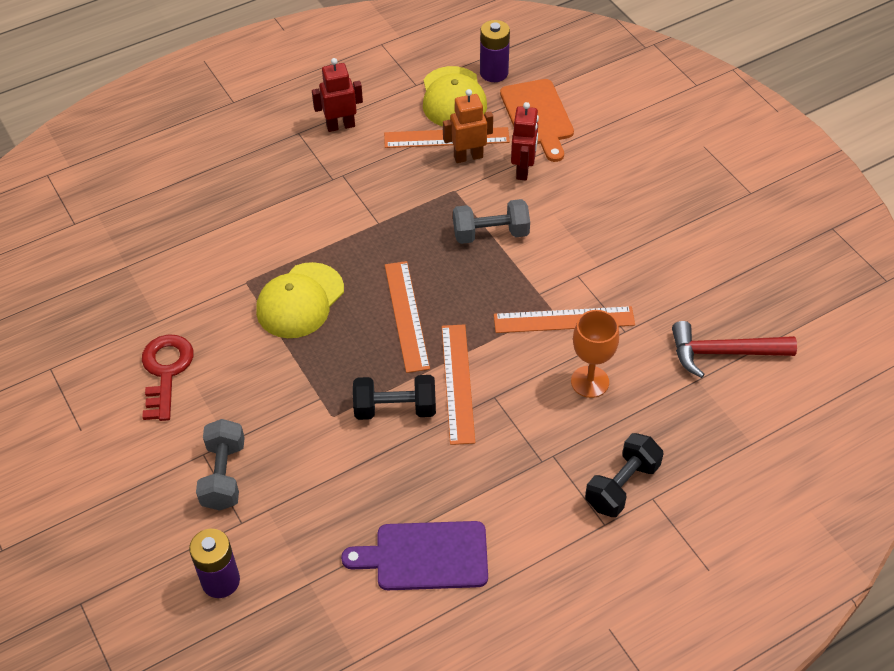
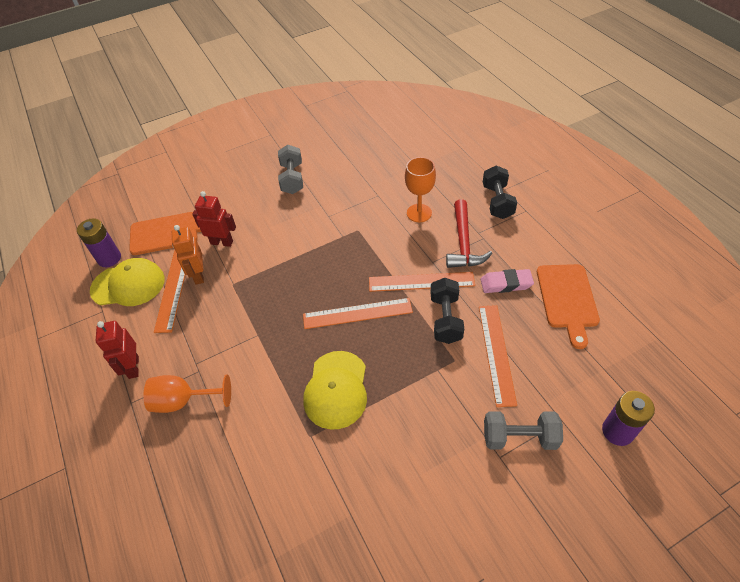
camera: 85 degrees left, 0 degrees up
red key [142,334,194,421] -> none
yellow cap [256,262,344,338] -> yellow cap turned 60 degrees clockwise [303,351,367,430]
purple cutting board [341,521,488,590] -> orange cutting board [537,264,600,349]
grey dumbbell [453,199,530,244] -> grey dumbbell moved to [278,145,303,194]
orange ruler [494,306,635,333] -> orange ruler moved to [479,305,517,407]
black dumbbell [585,433,663,517] -> black dumbbell turned 45 degrees clockwise [483,165,517,219]
red hammer [672,321,797,378] -> red hammer moved to [446,199,492,268]
none -> orange goblet [144,375,231,413]
none -> pink eraser [481,269,534,293]

